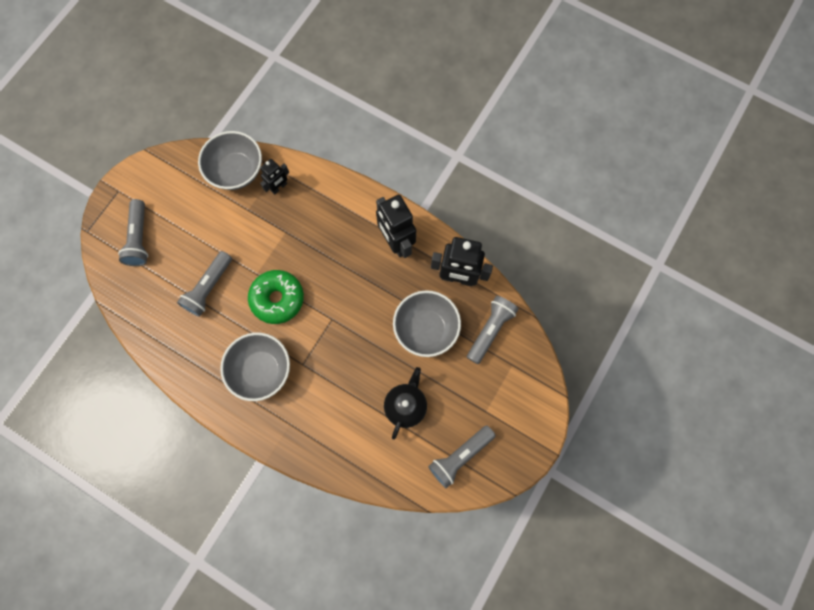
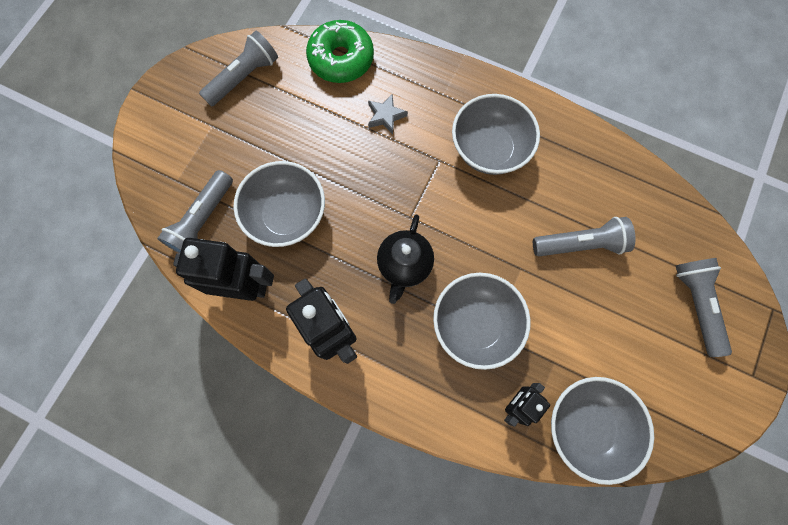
camera: 175 degrees right, 0 degrees up
grey flashlight [177,251,232,317] -> grey flashlight turned 60 degrees clockwise [533,217,636,256]
green donut [248,270,304,324] -> green donut moved to [306,20,374,83]
black teapot [384,367,427,440] -> black teapot moved to [377,215,434,304]
none -> grey star [368,94,408,134]
none -> grey bowl [433,273,531,370]

